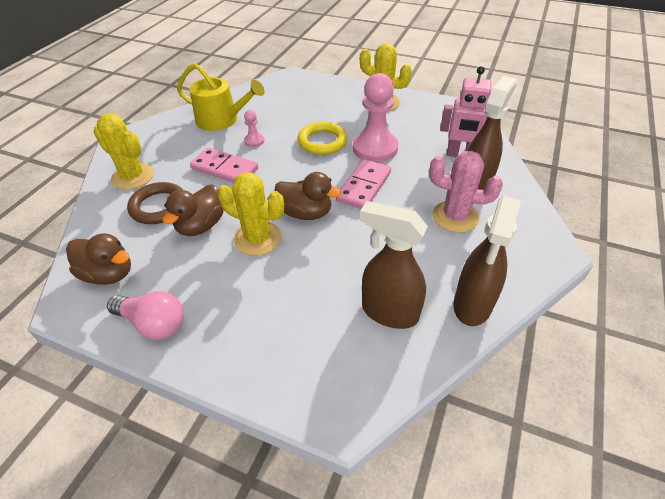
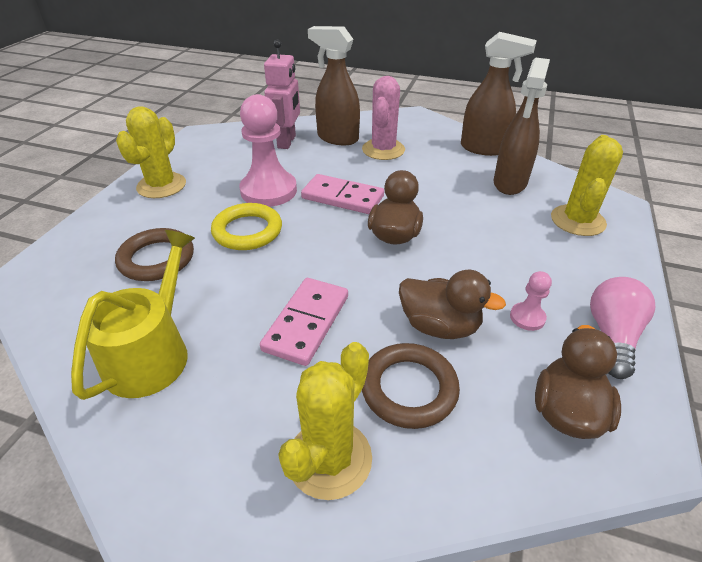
camera: 95 degrees left, 5 degrees down
yellow cactus [218,173,284,256] -> yellow cactus moved to [551,135,623,236]
pink pawn [244,110,264,147] -> pink pawn moved to [510,271,552,331]
none -> brown ring [115,228,194,281]

